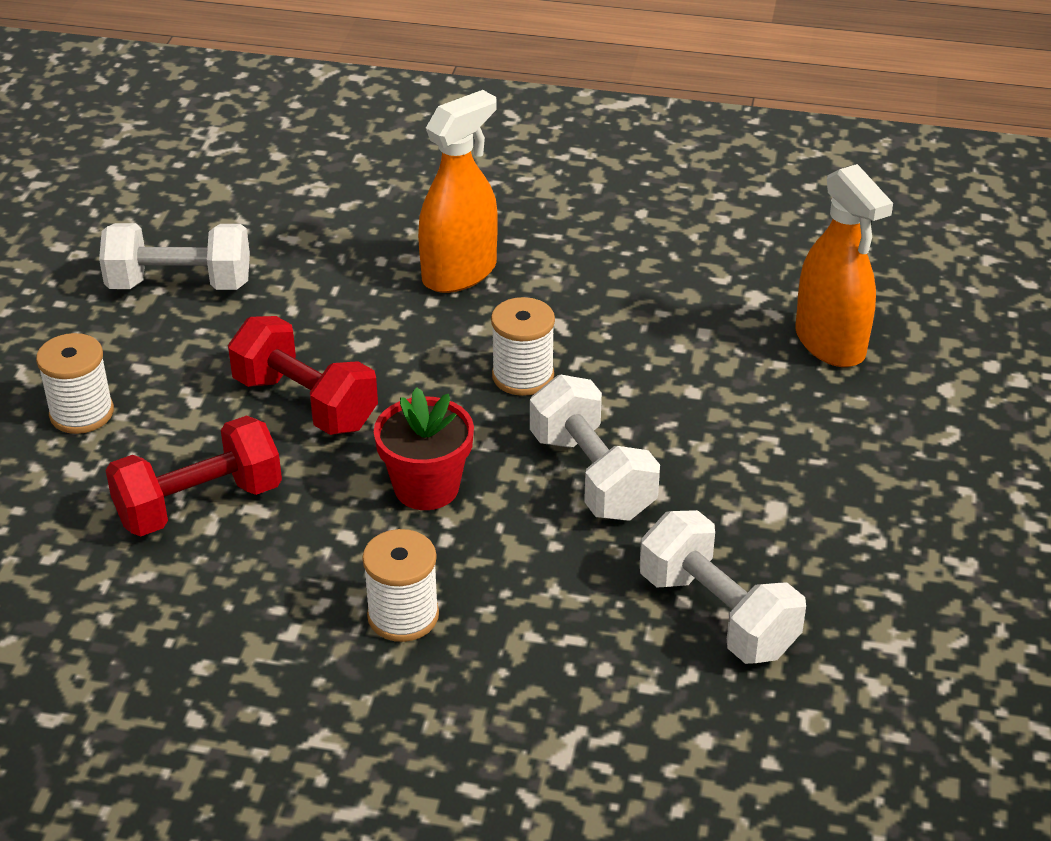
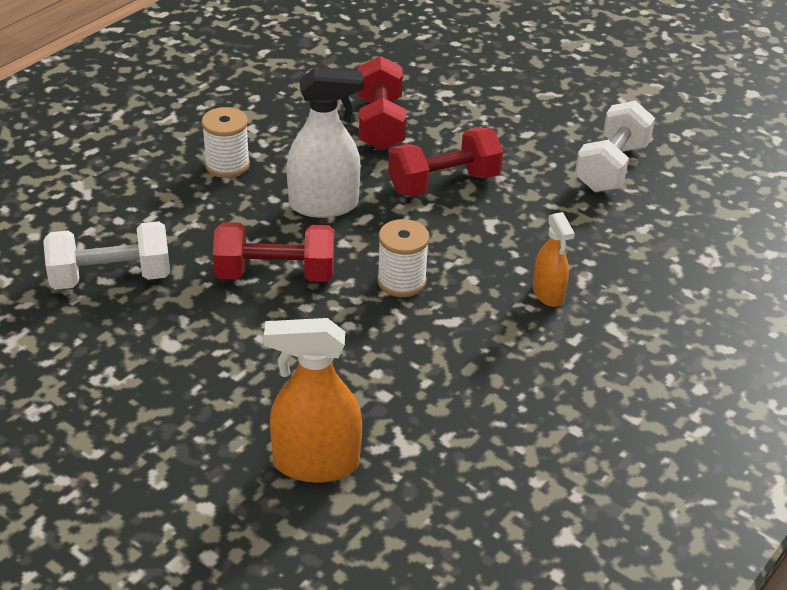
camera: 115 degrees right, 0 degrees up
white spool [36,333,114,434] -> none
red flower pot [374,387,474,510] -> white spray bottle [287,68,363,218]
orange spray bottle [418,90,498,293] -> orange spray bottle [533,212,575,307], size x0.60
white dumbbell [530,375,660,521] -> red dumbbell [213,222,334,282]

